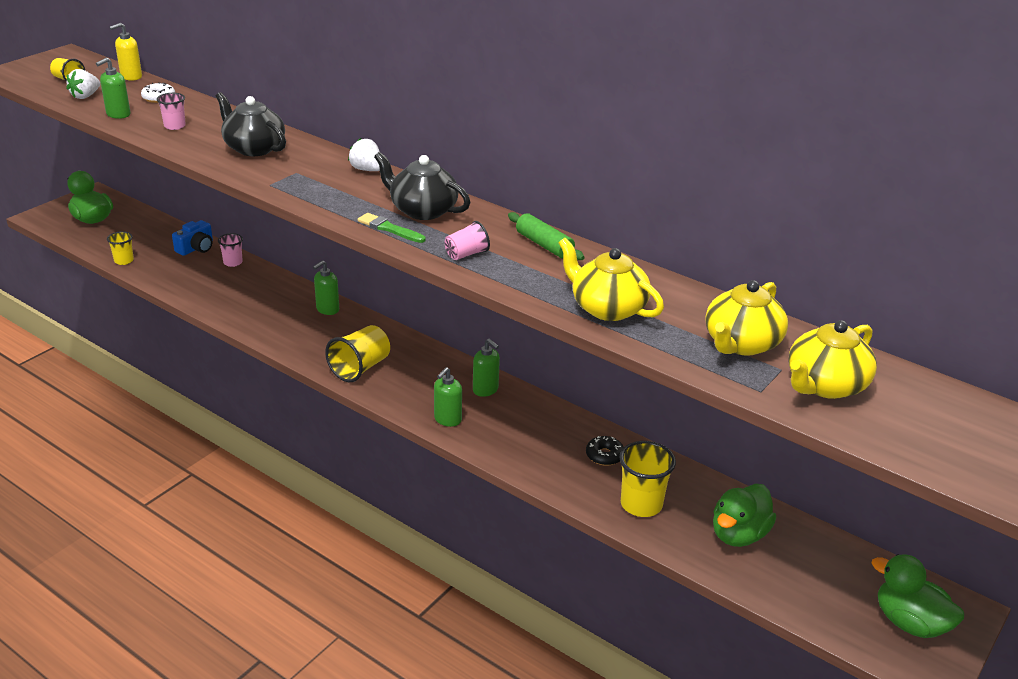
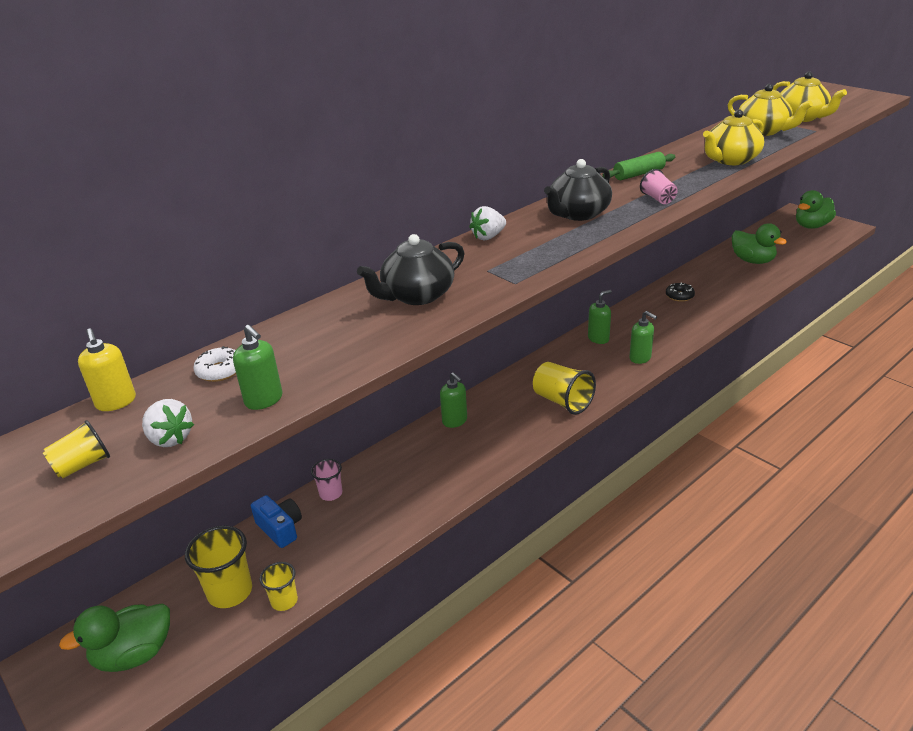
camera: 75 degrees left, 0 degrees up
pink cup [157,93,186,130] -> none
green brush [358,213,426,243] -> none
yellow cup [619,441,676,517] -> yellow cup moved to [185,526,252,608]

